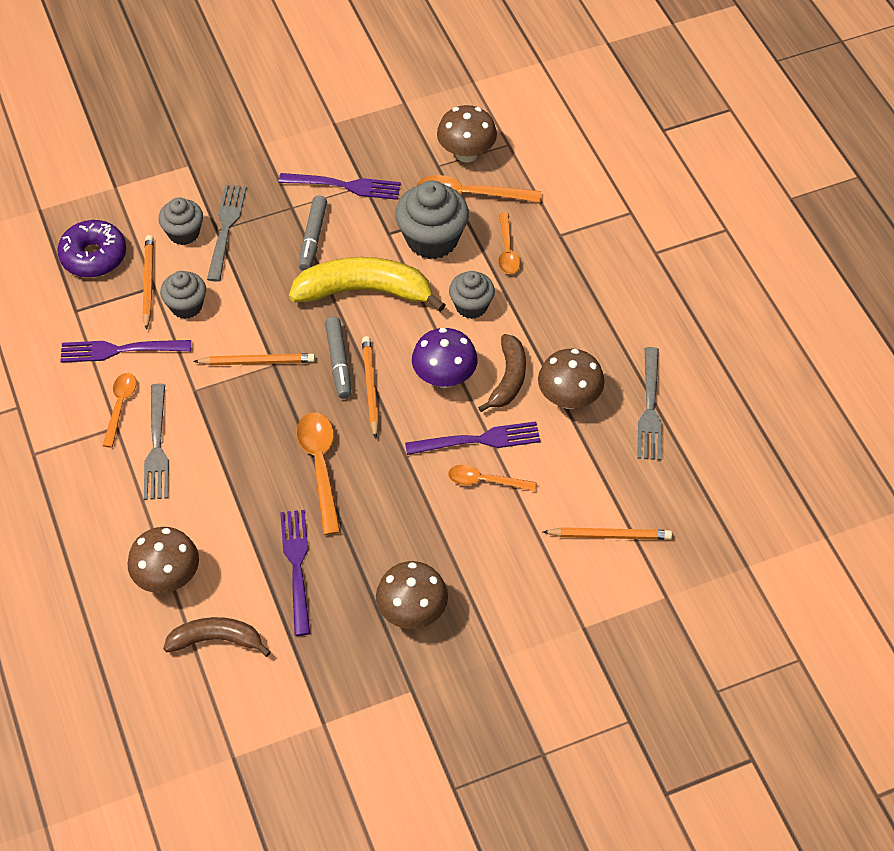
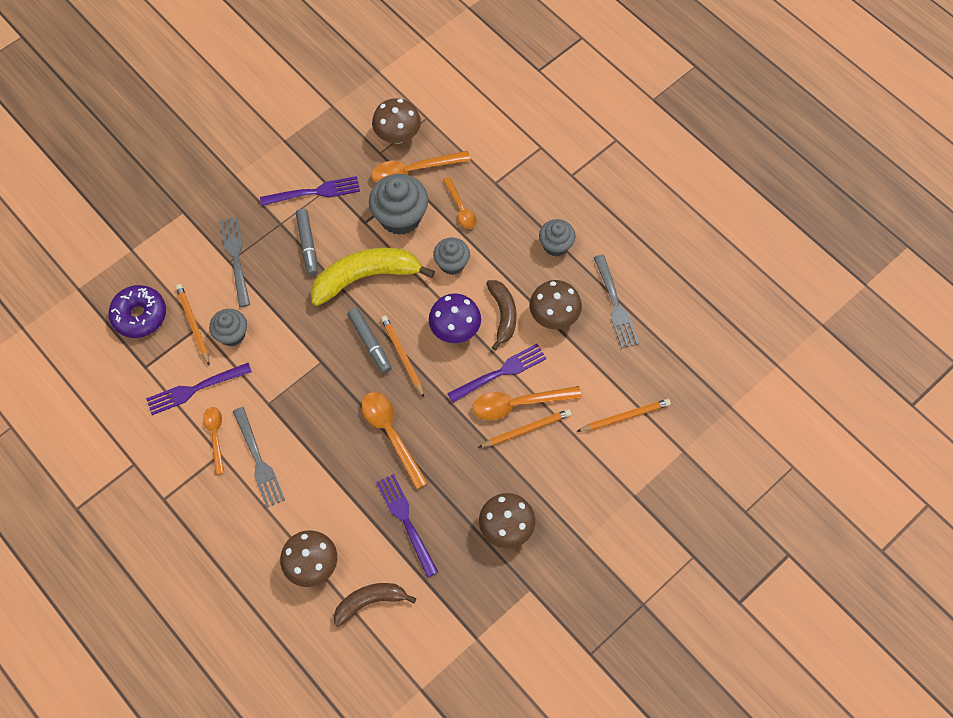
camera: 20 degrees left, 10 degrees up
grey cupcake [158,198,203,245] -> grey cupcake moved to [539,219,576,256]
orange pencil [193,353,315,365] -> orange pencil moved to [478,409,572,448]
orange spoon [448,465,537,491] -> orange spoon [473,386,582,420], size x1.58

